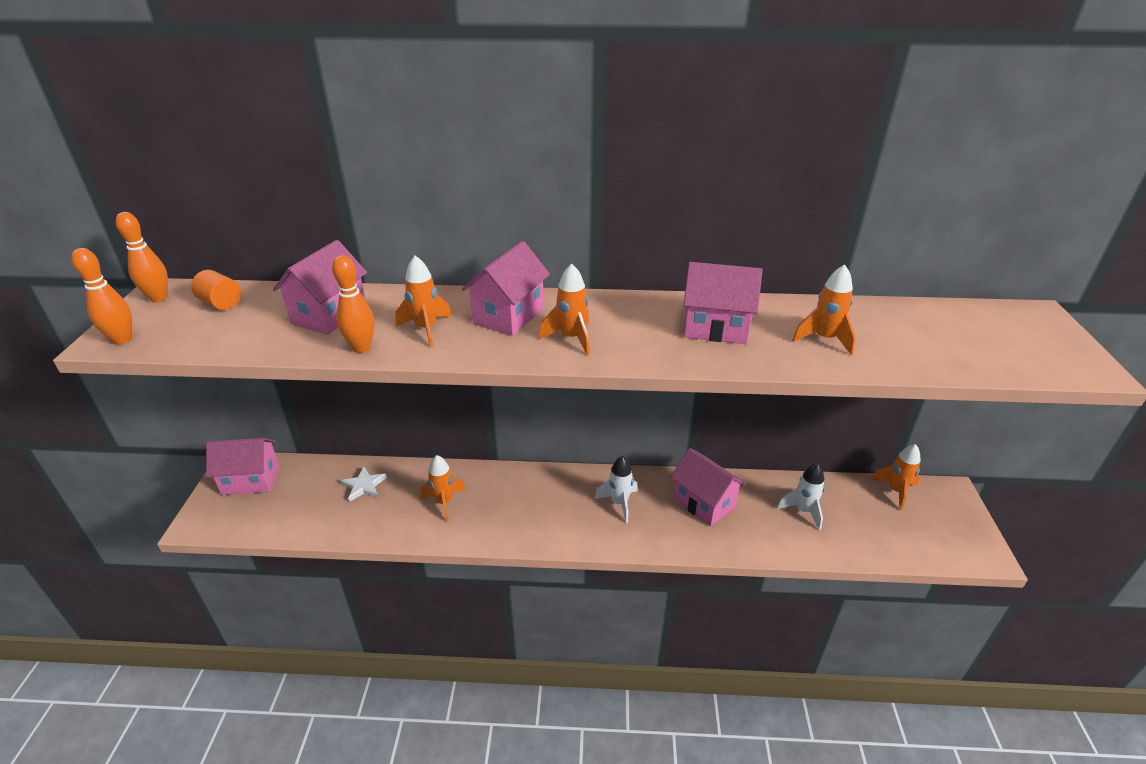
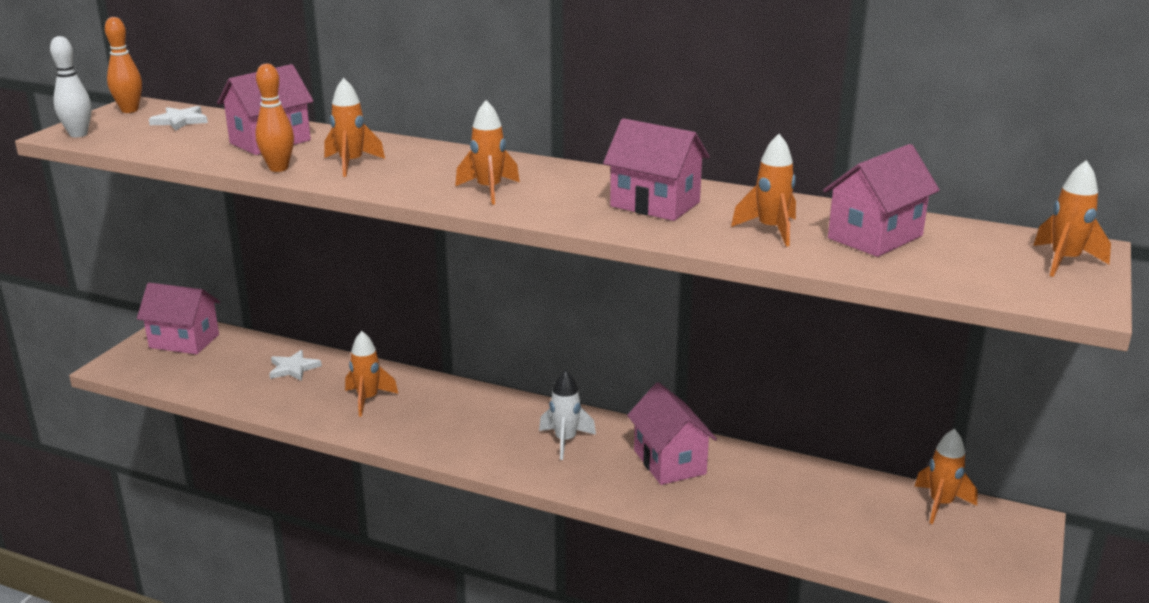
camera: 20 degrees right, 10 degrees down
orange bowling pin [71,248,132,345] -> white bowling pin [50,36,91,137]
orange cylinder [191,270,241,310] -> white star [149,106,208,131]
pink house [462,241,550,336] -> pink house moved to [823,144,940,257]
white rocket [777,463,825,530] -> none
none -> orange rocket [1033,160,1111,277]

